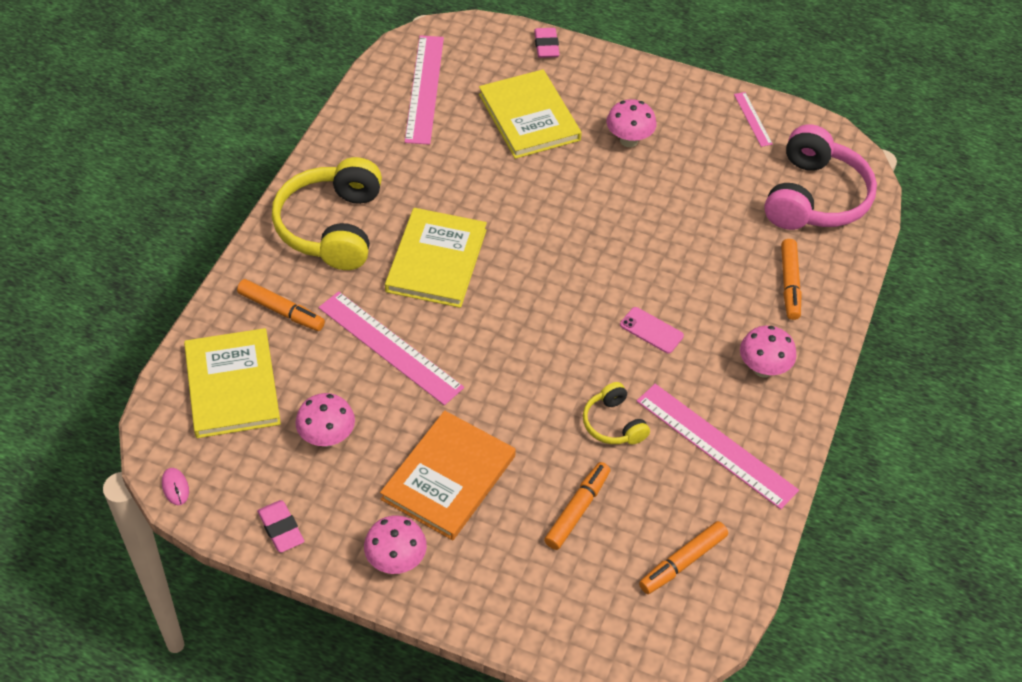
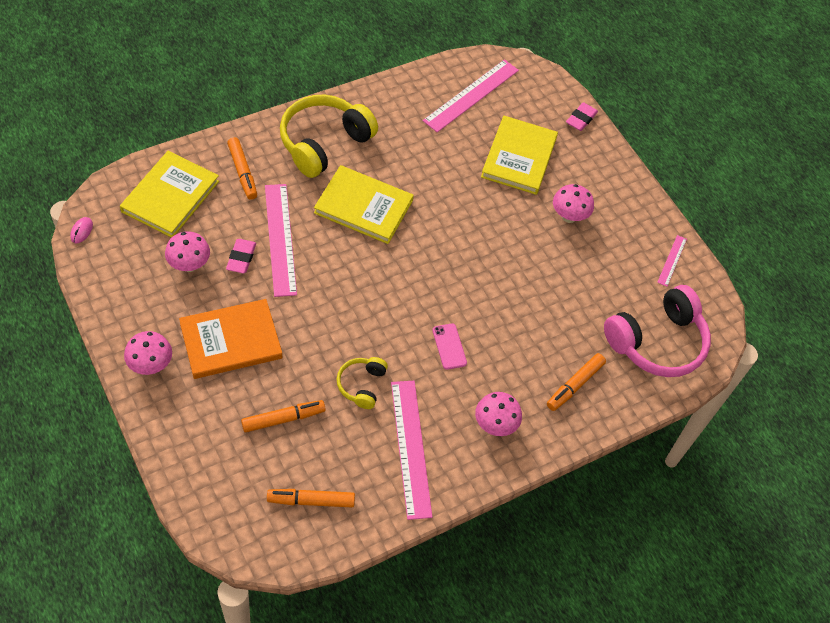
camera: 35 degrees right, 5 degrees up
pink eraser [257,500,304,553] -> pink eraser moved to [226,239,256,273]
yellow book [385,208,487,308] -> yellow book turned 60 degrees clockwise [314,165,414,244]

